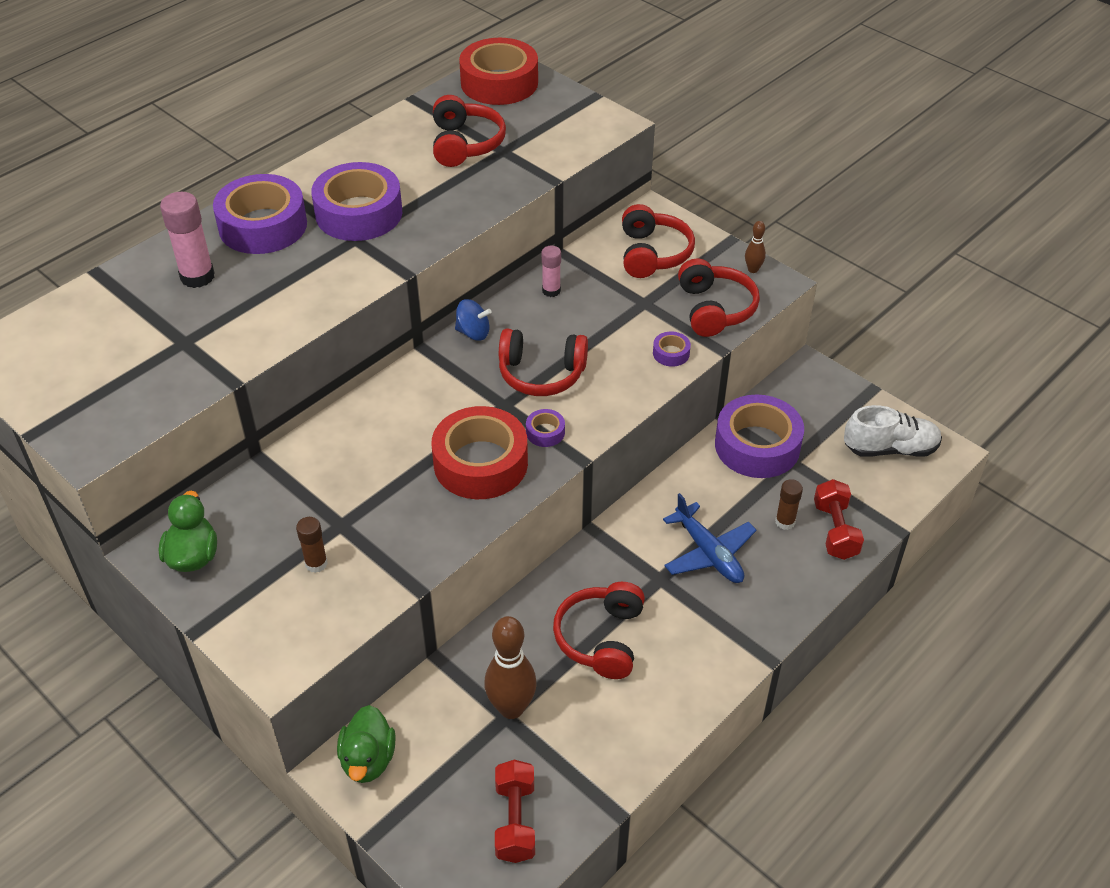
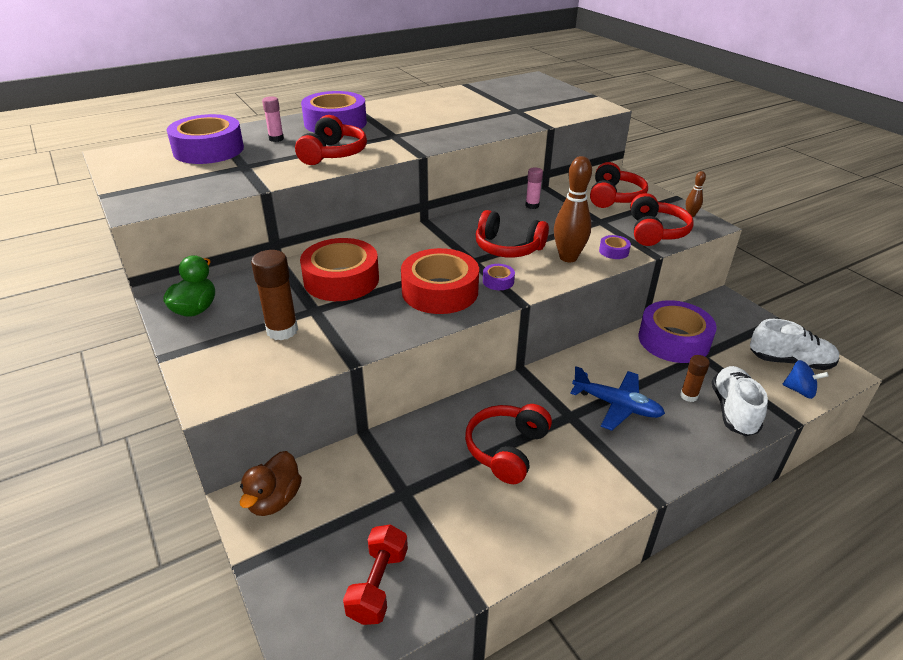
camera: 15 degrees right, 10 degrees down
pink glue stick [160,192,215,288] -> pink glue stick [262,96,284,142], size x0.60
brown glue stick [296,517,328,573] -> brown glue stick [251,250,298,340], size x1.67
purple tape [311,162,402,241] -> purple tape moved to [167,114,244,164]
green duck [337,705,396,783] -> brown duck [240,451,302,516]
red headphones [433,95,506,167] -> red headphones moved to [295,115,367,165]
blue spinning top [455,299,492,341] -> blue spinning top moved to [782,360,829,399]
red tape [459,38,538,105] -> red tape moved to [300,238,379,301]
brown bowling pin [484,616,537,719] -> brown bowling pin moved to [554,156,592,262]
blue plane [663,493,756,583] -> blue plane turned 45 degrees counterclockwise [570,366,665,431]
red dumbbell [814,479,864,560] -> white shoe [712,366,768,436]

